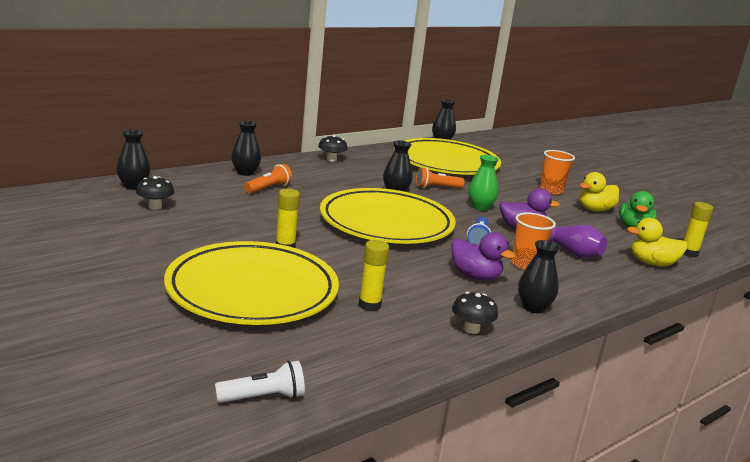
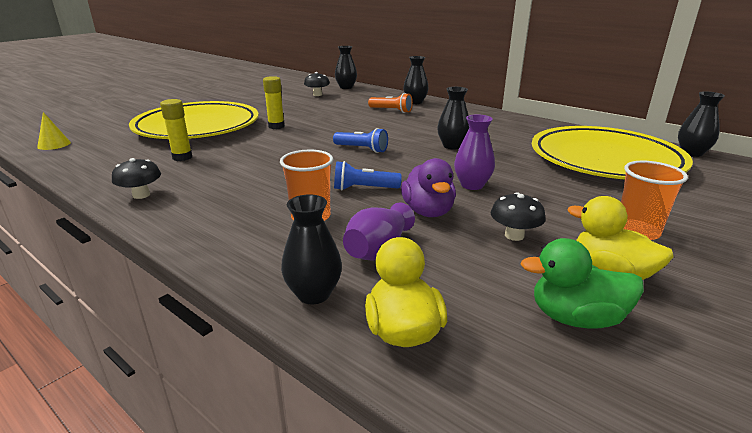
camera: 80 degrees right, 5 degrees up
white flashlight [215,361,305,403] -> yellow cone [37,112,71,150]
black mushroom [318,135,347,162] -> black mushroom moved to [491,192,545,241]
yellow plate [320,188,456,244] -> blue flashlight [333,128,388,153]
orange flashlight [416,167,464,188] -> none
purple duck [452,232,515,280] -> none
green vase [468,155,499,211] -> purple vase [454,114,495,190]
black vase [518,240,560,313] -> black vase moved to [281,194,342,305]
yellow glue stick [684,202,713,257] -> none

